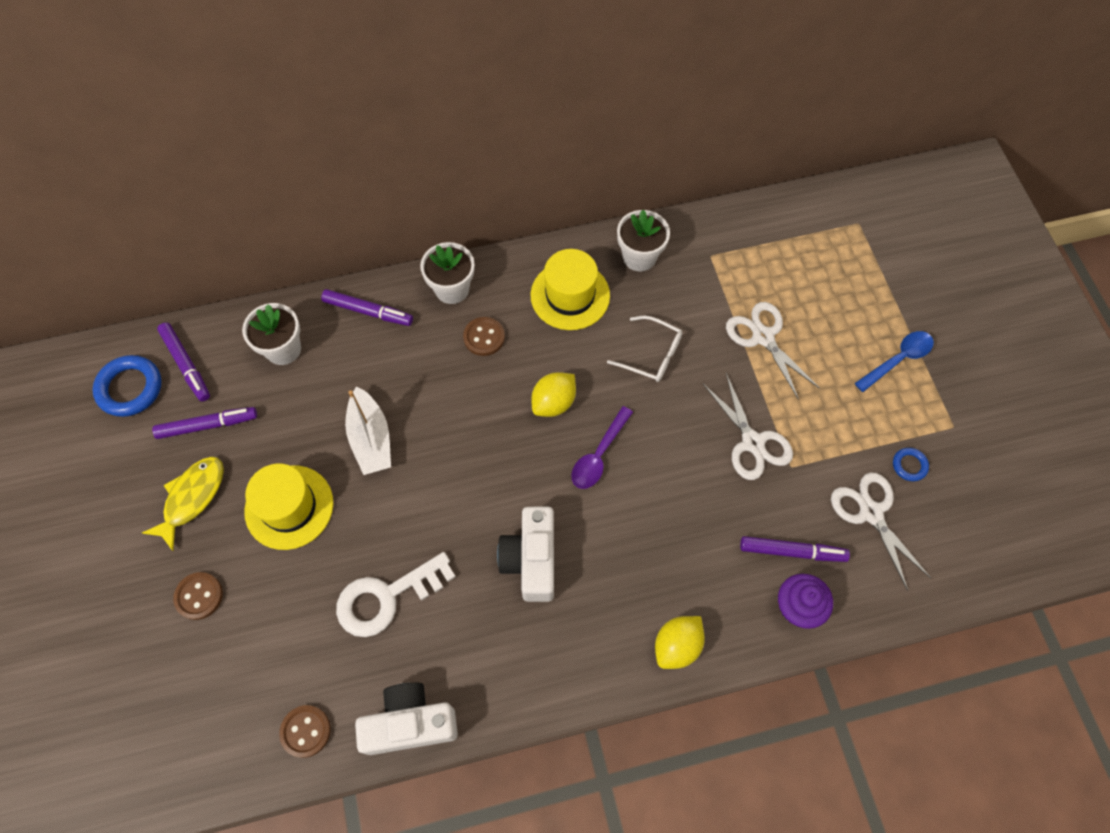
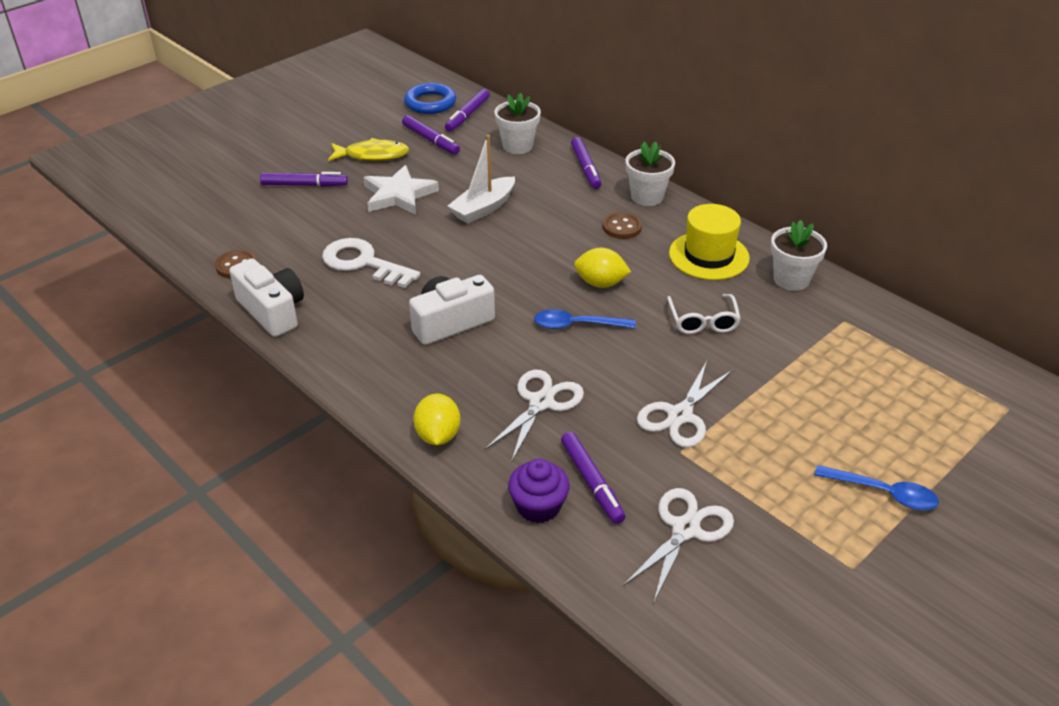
camera: 60 degrees right, 25 degrees down
brown button [173,572,223,620] -> purple marker [260,172,348,187]
yellow hat [244,464,333,550] -> white star [363,165,439,215]
purple spoon [571,406,633,489] -> blue spoon [534,309,636,329]
yellow lemon [655,616,705,669] -> yellow lemon turned 75 degrees clockwise [413,393,461,445]
white scissors [726,302,819,400] -> white scissors moved to [484,370,584,463]
blue ring [893,448,929,481] -> none

